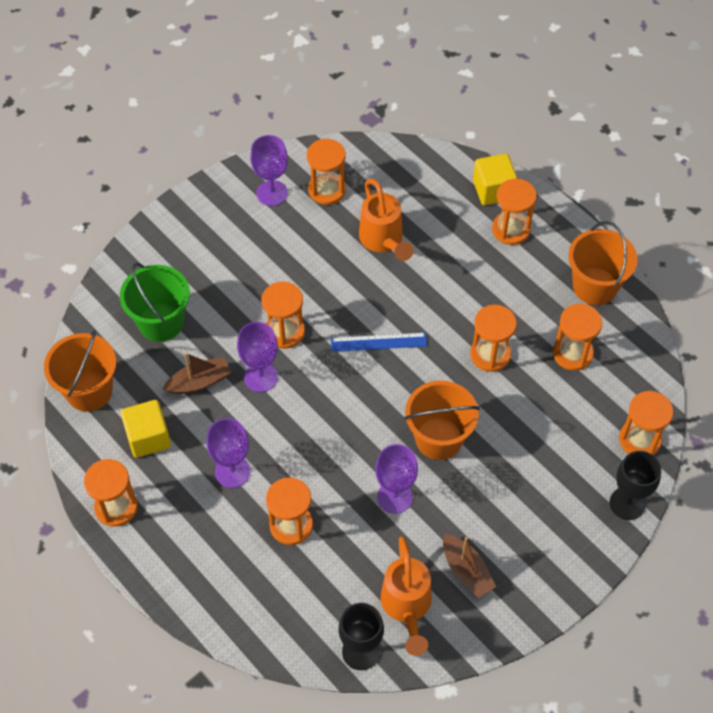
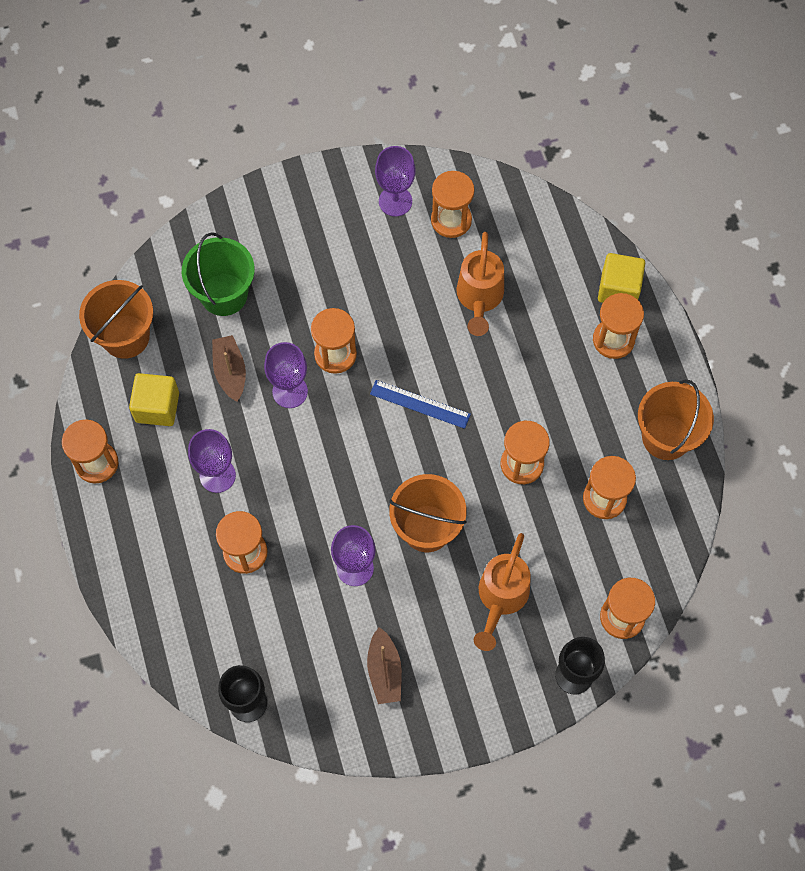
camera: 25 degrees right, 10 degrees up
brown boat [163,353,231,394] -> brown boat turned 105 degrees counterclockwise [212,335,246,402]
orange watering can [381,537,432,656] -> orange watering can moved to [474,533,531,651]

